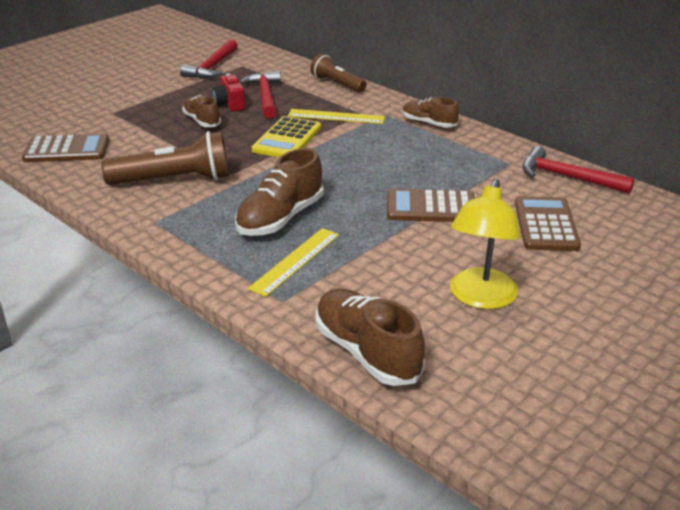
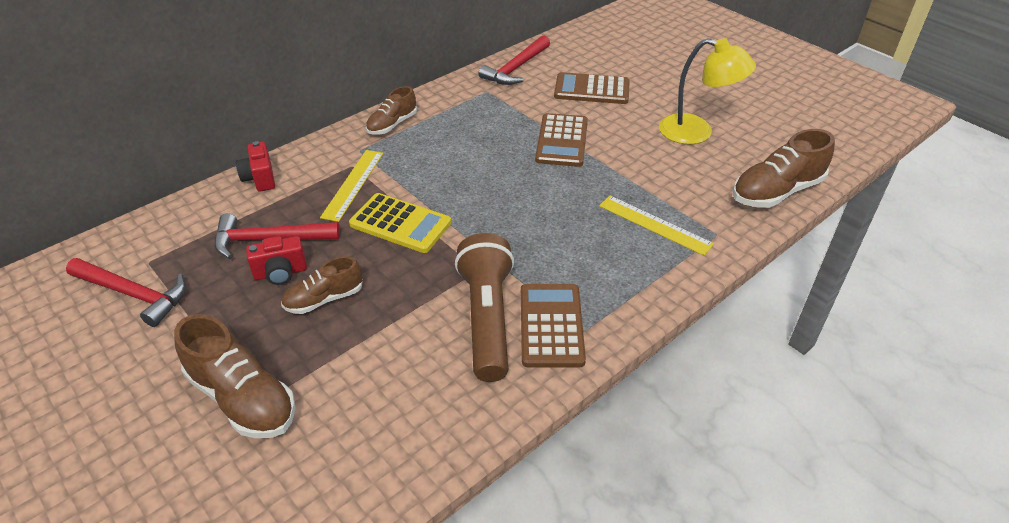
camera: 85 degrees left, 10 degrees up
brown calculator [22,134,109,162] -> brown calculator moved to [521,284,586,367]
brown shoe [235,148,324,236] -> brown shoe moved to [174,314,296,438]
brown flashlight [310,54,367,93] -> red camera [236,141,275,192]

